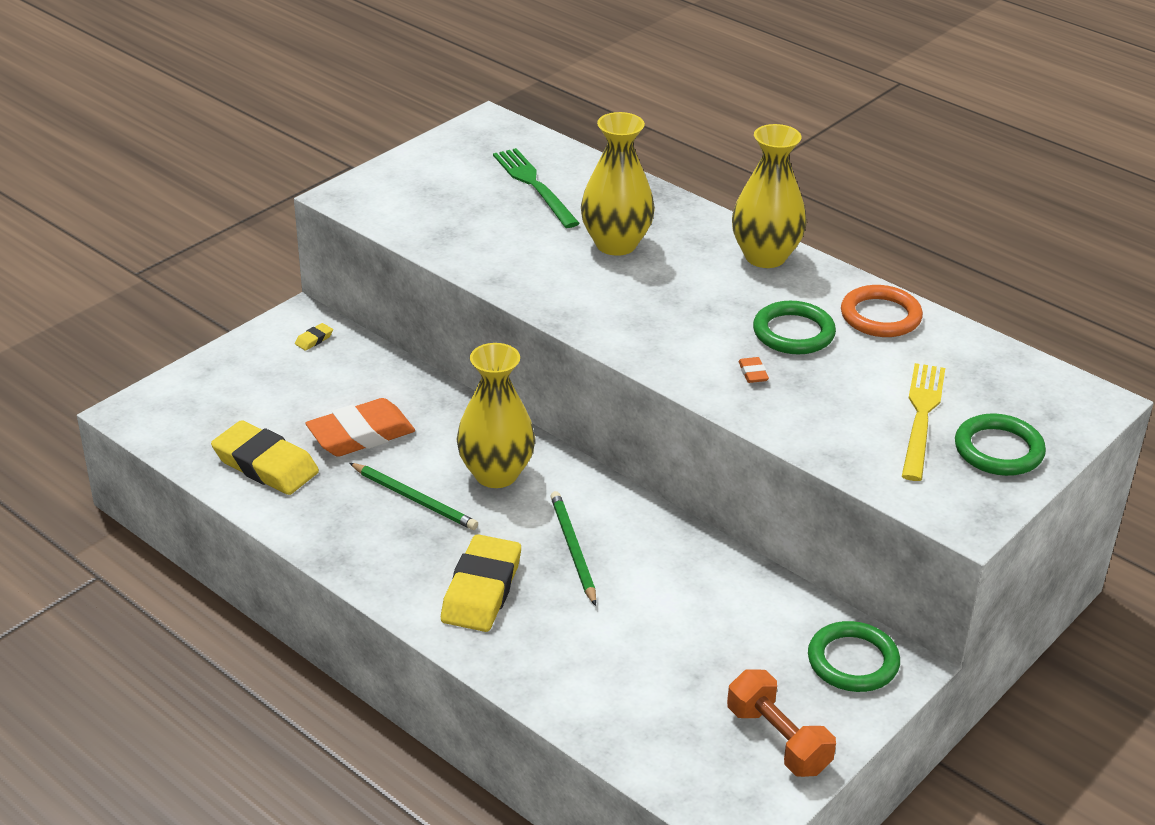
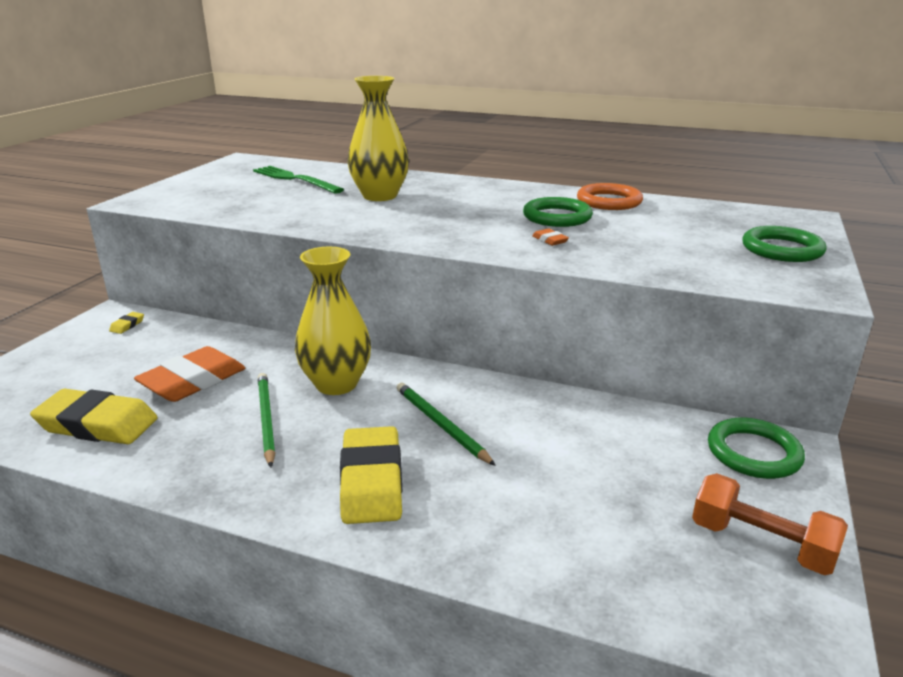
camera: 20 degrees left, 10 degrees down
green pencil [349,463,478,530] -> green pencil turned 120 degrees counterclockwise [258,373,275,467]
yellow vase [732,124,807,268] -> none
yellow fork [902,363,945,481] -> none

